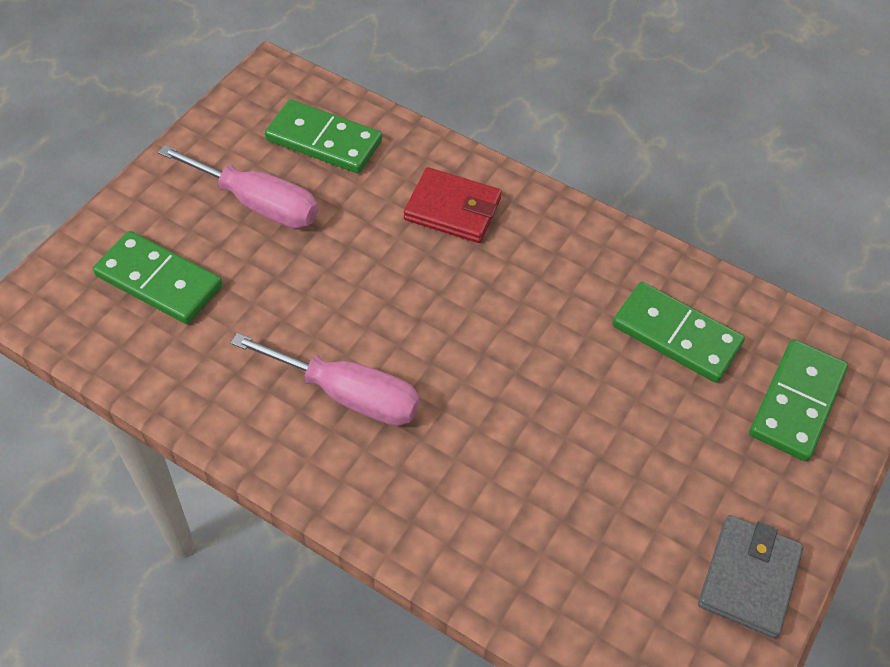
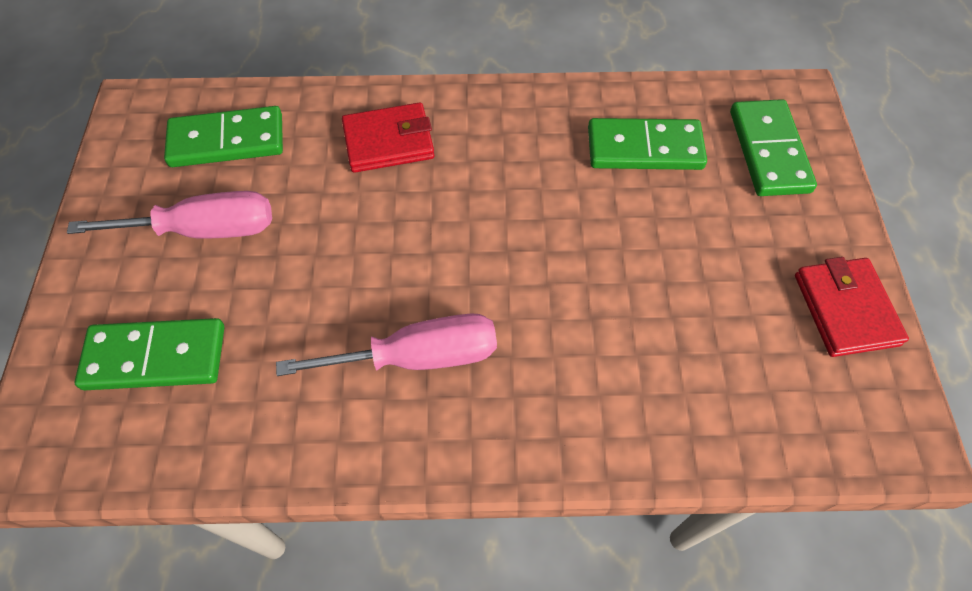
camera: 30 degrees left, 5 degrees up
grey wallet [698,515,804,638] -> red wallet [795,257,909,357]

